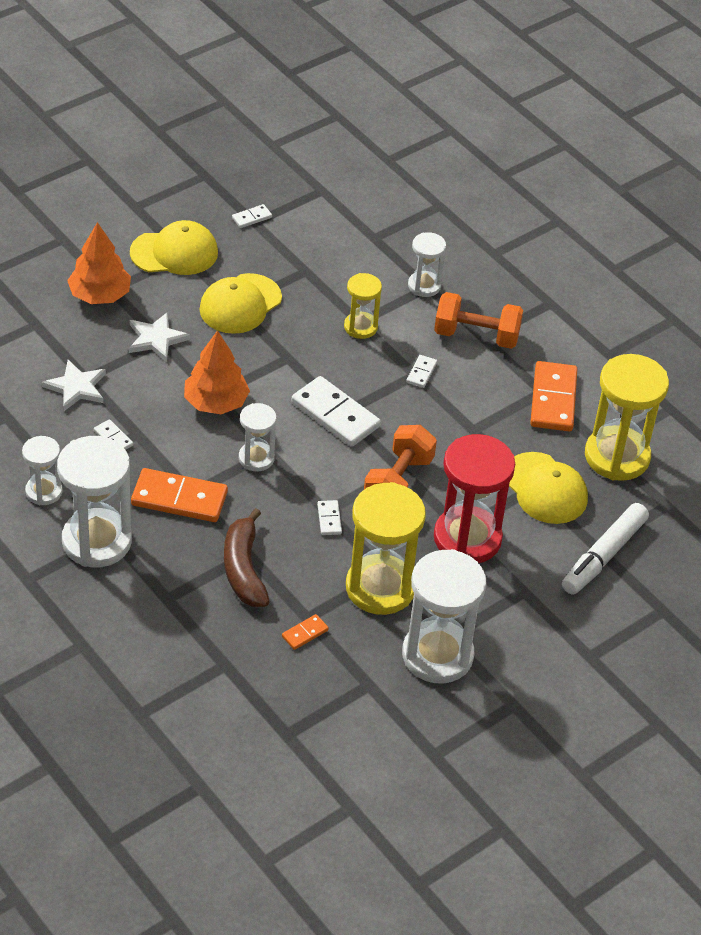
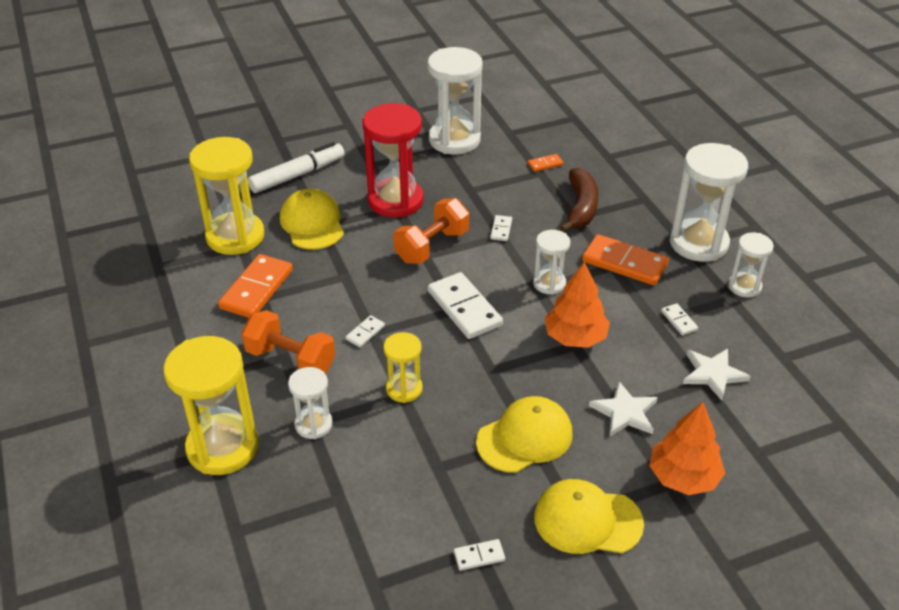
camera: 160 degrees left, 5 degrees down
yellow hourglass [346,482,426,615] -> yellow hourglass moved to [163,336,259,475]

